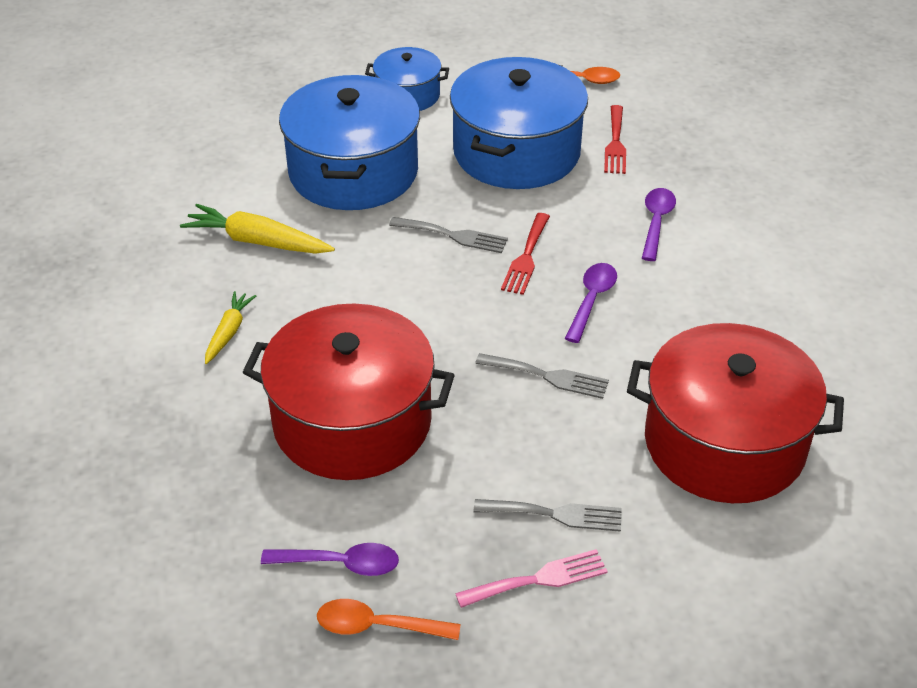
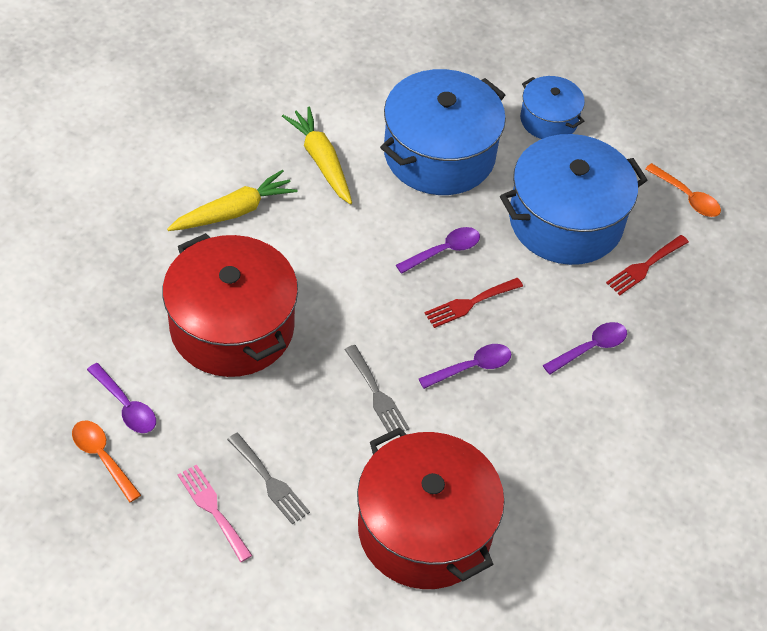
camera: 40 degrees right, 10 degrees up
yellow carrot [205,291,256,364] -> yellow carrot [167,170,298,231], size x1.66
grey fork [389,217,508,253] -> purple spoon [396,227,480,274]
pink fork [455,549,608,608] -> pink fork turned 150 degrees counterclockwise [178,464,252,562]

